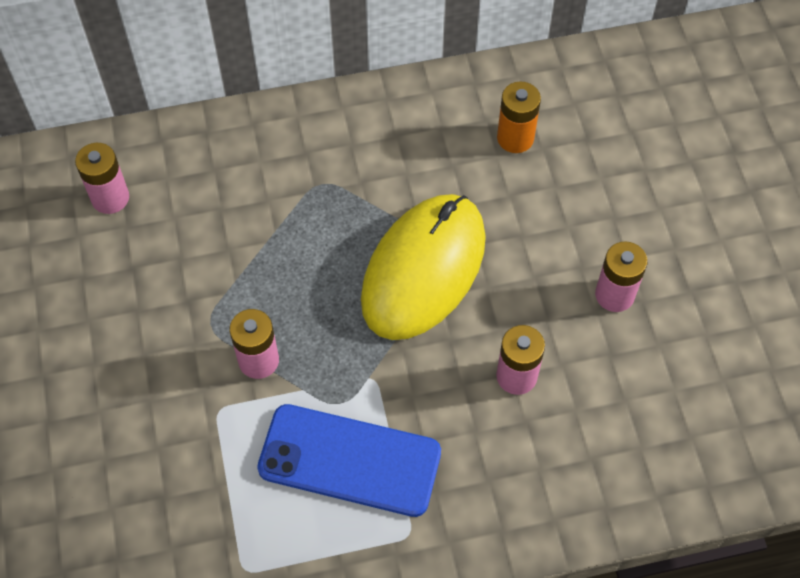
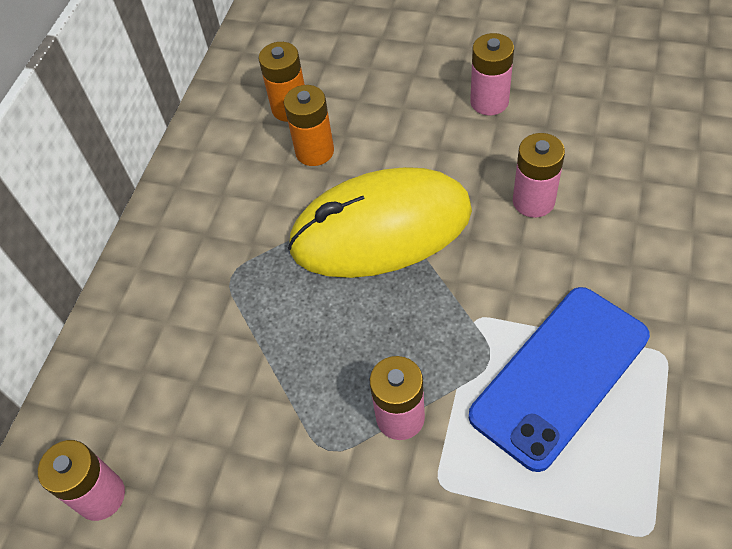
camera: 55 degrees left, 5 degrees down
yellow mouse [361,194,486,340] -> yellow mouse turned 75 degrees counterclockwise [288,167,472,278]
none -> orange battery [284,85,334,166]

